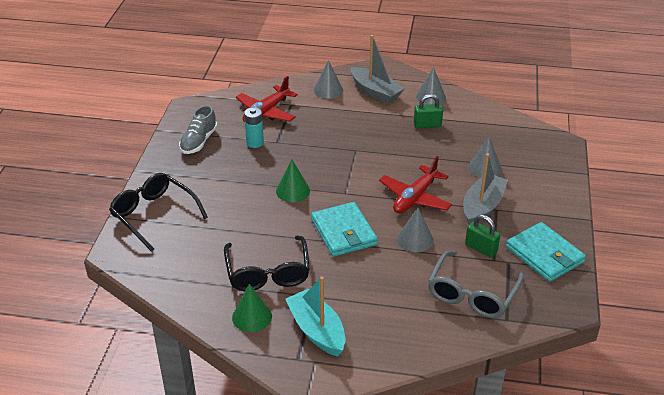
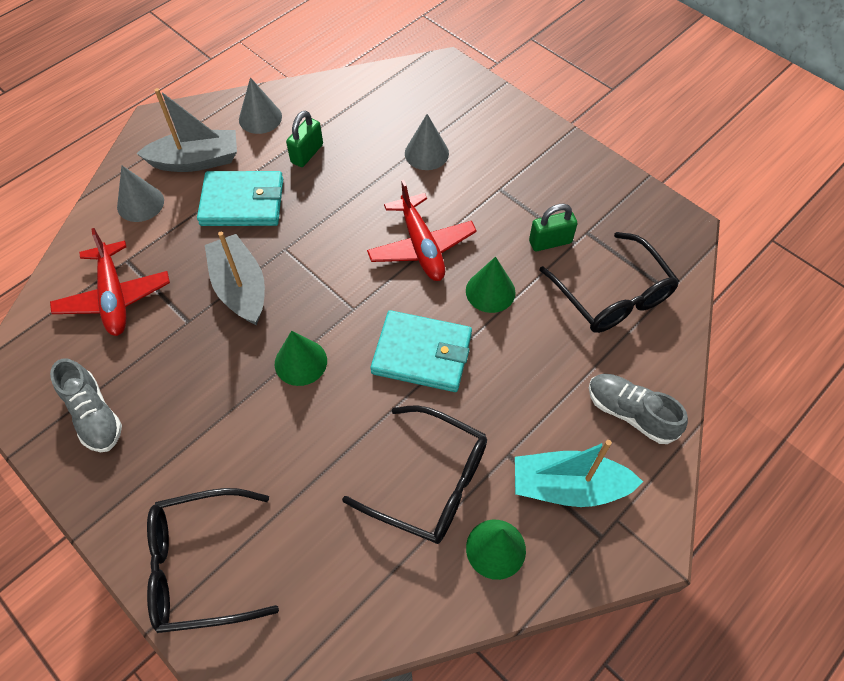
camera: 55 degrees left, 20 degrees up
turquoise battery [244,107,264,148] -> none
grey cone [397,208,434,252] -> green cone [466,257,516,313]
grey glasses [428,250,524,318] -> black glasses [539,232,679,333]
grey boat [464,153,508,224] -> grey boat moved to [205,232,265,325]
turquoise wallet [506,222,586,282] -> turquoise wallet moved to [197,171,283,226]
none -> grey shoe [589,374,688,444]

